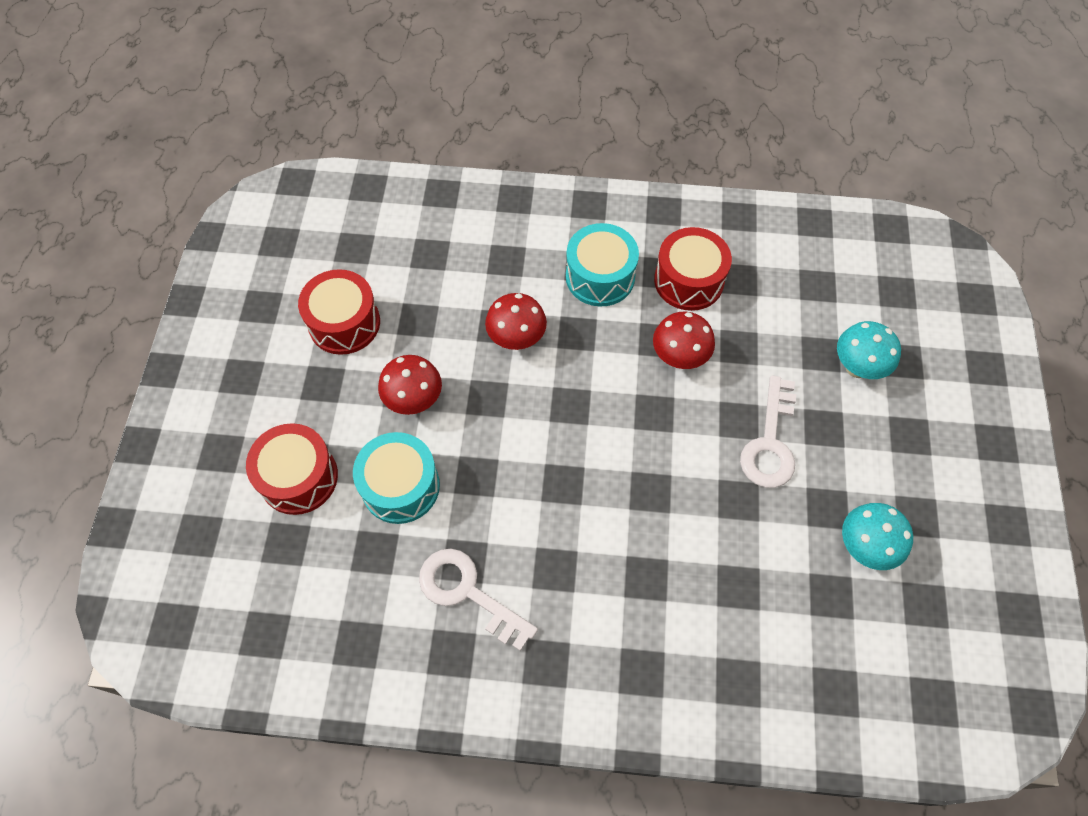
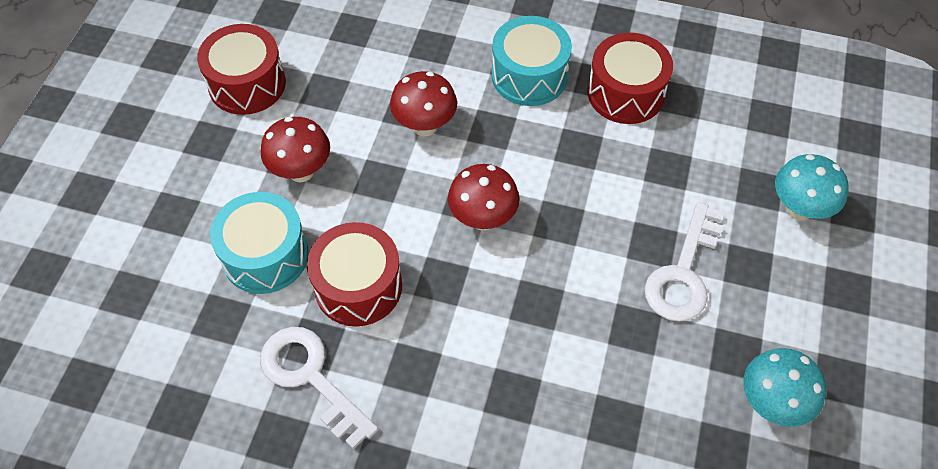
camera: 10 degrees right, 5 degrees down
red drum [246,423,338,515] -> red drum moved to [307,222,402,326]
red mushroom [653,312,715,369] -> red mushroom moved to [448,164,520,231]

